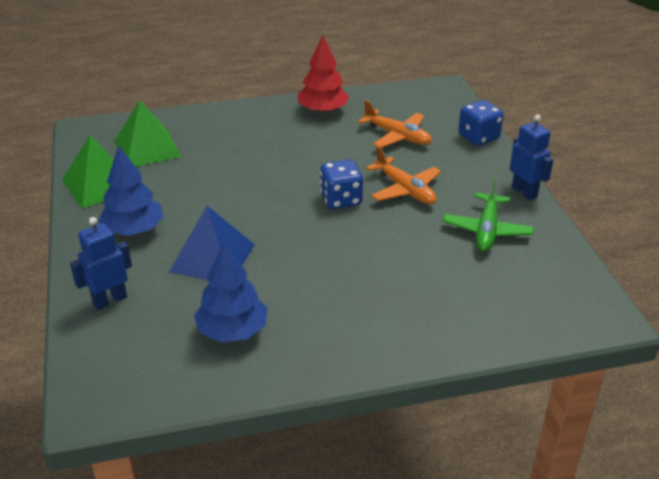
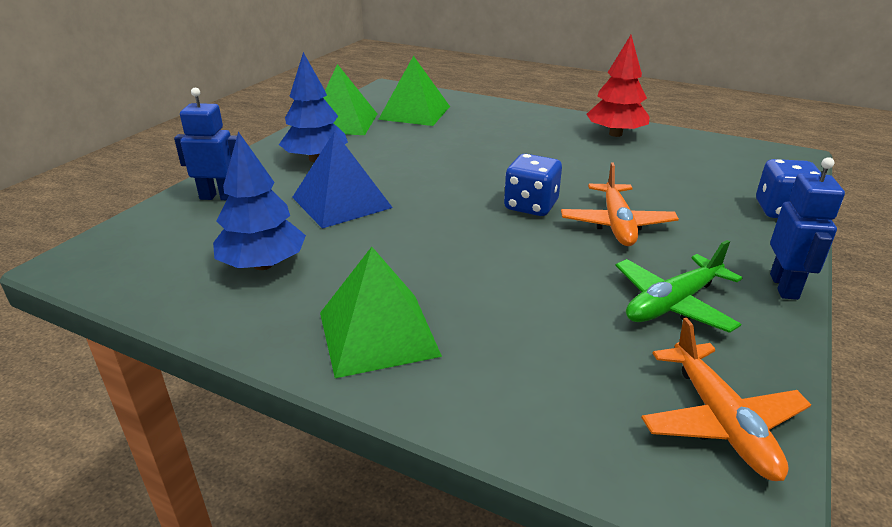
camera: 40 degrees right, 5 degrees down
orange plane [358,100,432,148] -> orange plane moved to [641,318,811,481]
none -> green pyramid [320,247,442,378]

